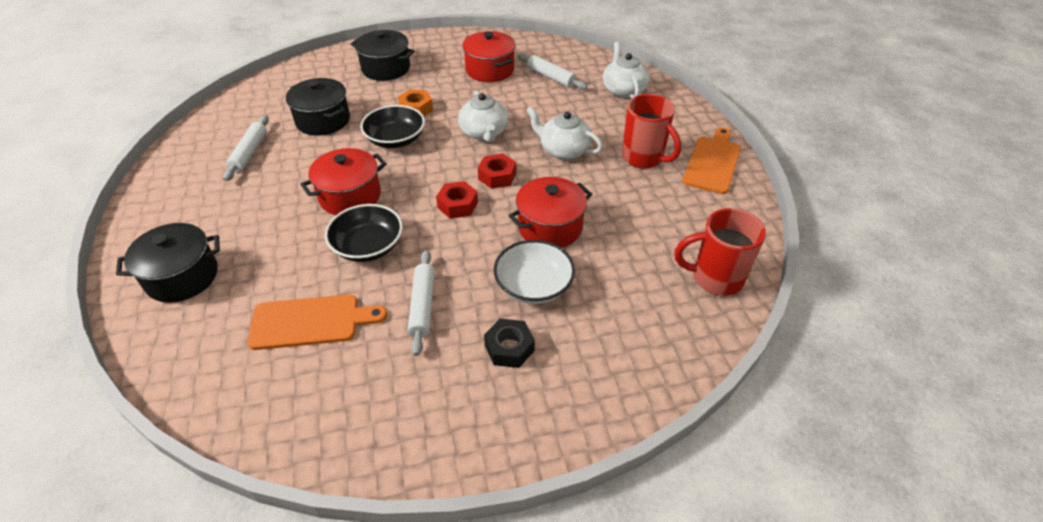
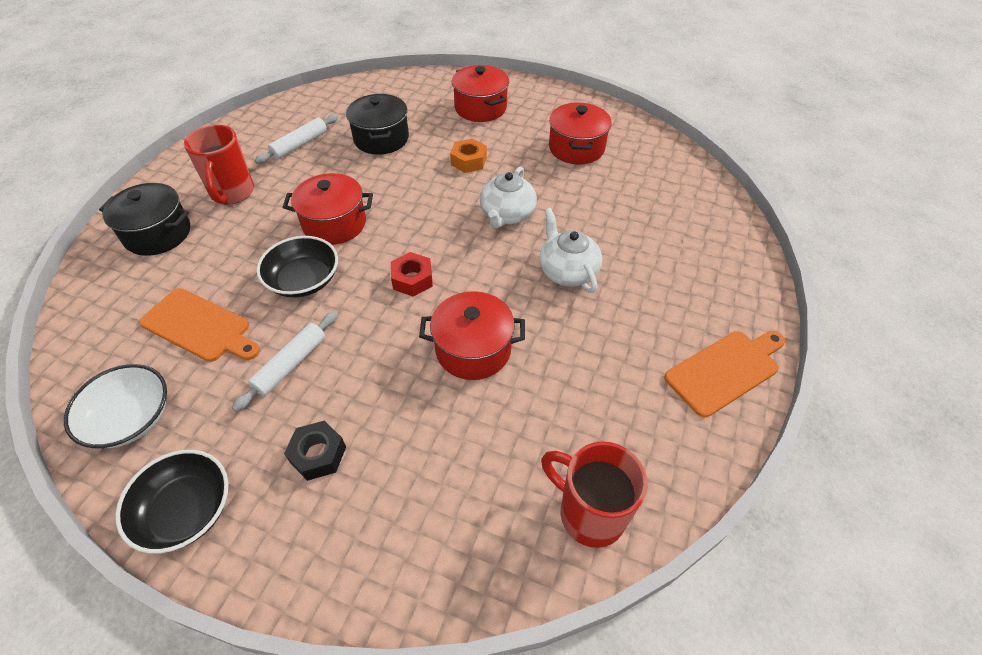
camera: 35 degrees right, 5 degrees up
black pot [351,30,415,81] -> red pot [452,65,509,122]
black bowl [360,105,425,148] -> black bowl moved to [115,450,229,554]
red nut [478,153,516,189] -> none
white bowl [494,240,575,304] -> white bowl moved to [64,364,167,448]
white rolling pin [518,53,587,90] -> none
white teapot [603,42,649,98] -> none
red mug [622,94,681,168] -> red mug moved to [184,125,254,205]

